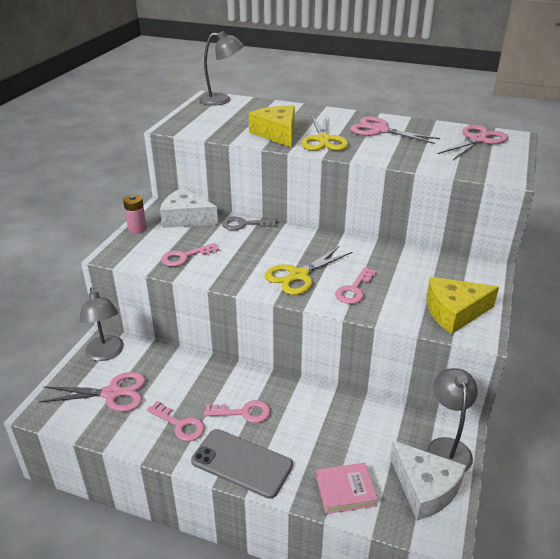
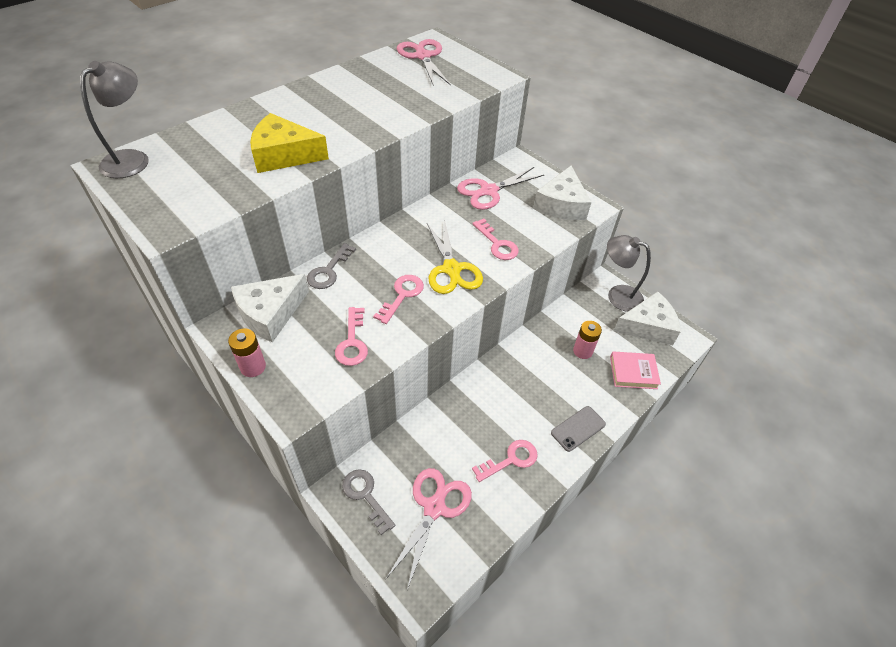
camera: 65 degrees left, 15 degrees up
grey lamp [79,287,124,361] -> grey key [342,469,395,535]
grey phone [191,429,293,499] -> grey phone [551,406,606,452], size x0.61
pink key [204,400,270,423] -> pink key moved to [373,275,424,324]
yellow scissors [301,114,348,151] -> none
pink book [316,463,378,514] -> pink book turned 75 degrees clockwise [610,351,661,389]
pink scissors [350,116,440,144] -> pink scissors moved to [457,167,544,210]
yellow cheese [427,277,499,334] -> white cheese [533,166,591,220]
none -> pink battery [573,321,602,359]

